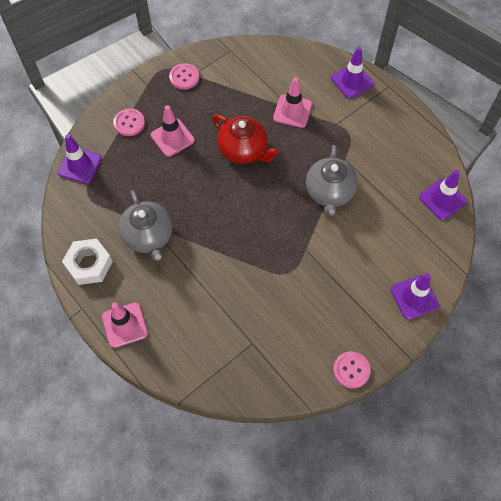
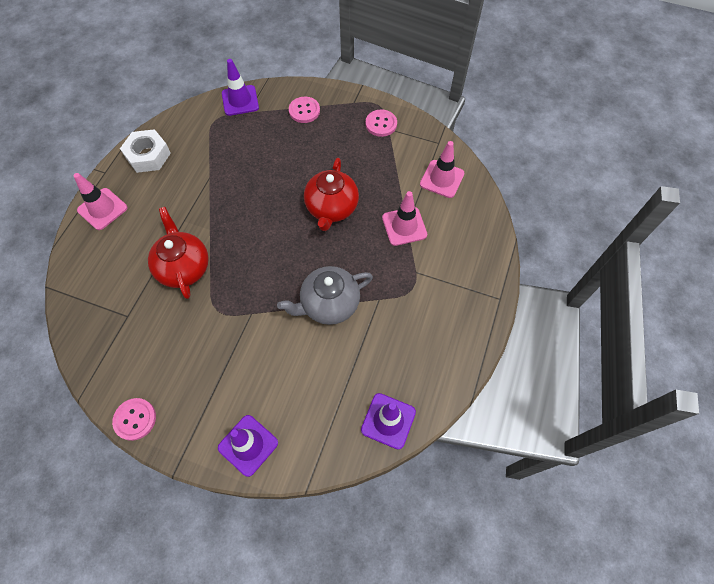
camera: 60 degrees right, 0 degrees up
grey teapot [119,190,173,261] -> none
pink traffic cone [151,105,195,157] -> pink traffic cone moved to [420,141,464,198]
purple traffic cone [331,47,374,99] -> none
none -> red teapot [148,207,209,299]

